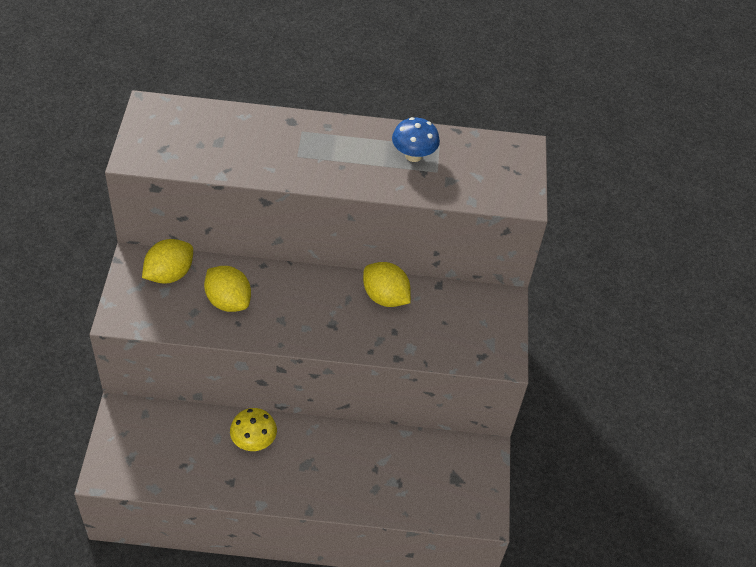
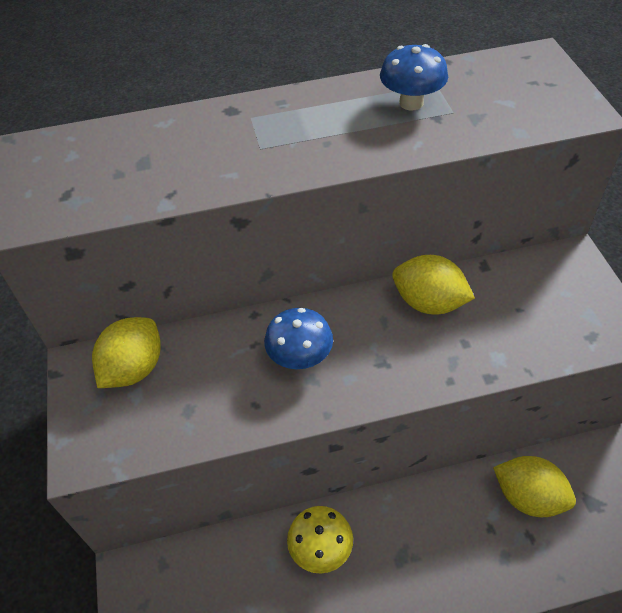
camera: 10 degrees left, 0 degrees up
yellow lemon [204,266,251,312] -> yellow lemon moved to [493,456,576,517]
none -> blue mushroom [264,308,333,369]

